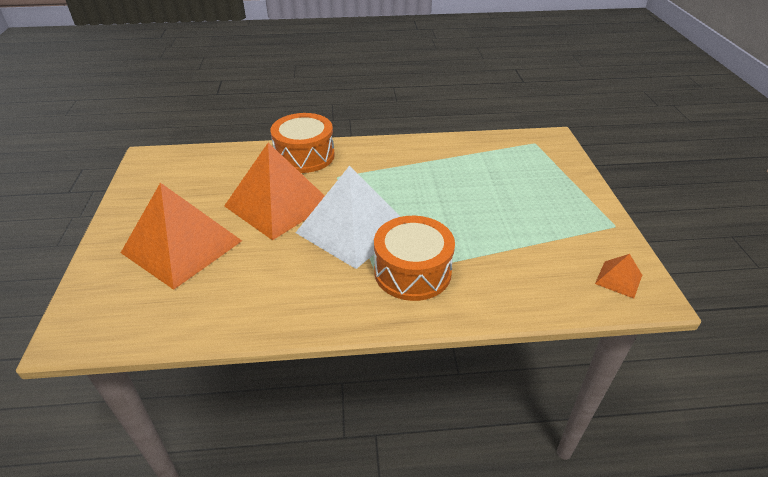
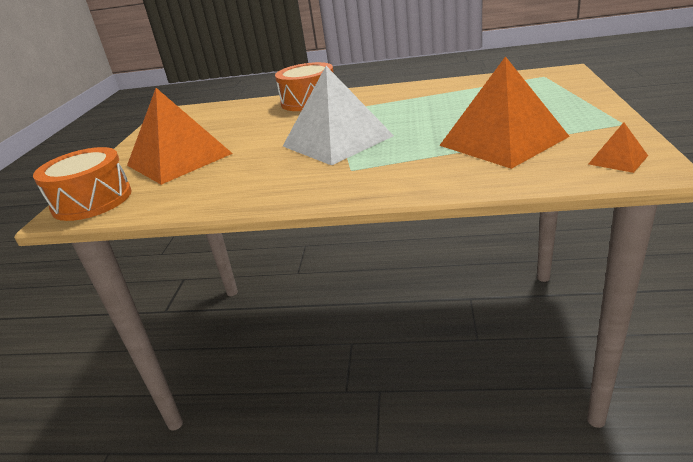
camera: 15 degrees right, 10 degrees down
orange pyramid [224,143,325,240] -> orange pyramid moved to [439,56,570,169]
orange drum [374,216,455,301] -> orange drum moved to [33,147,132,221]

